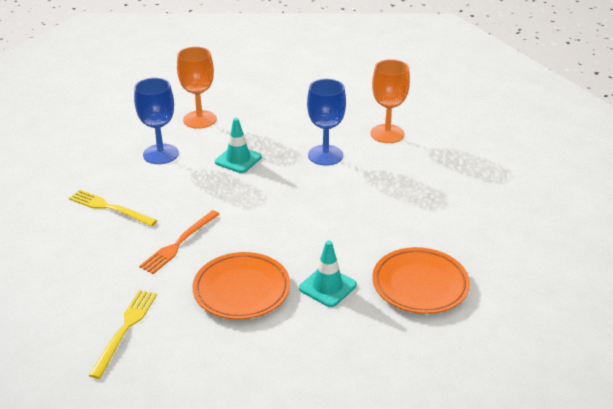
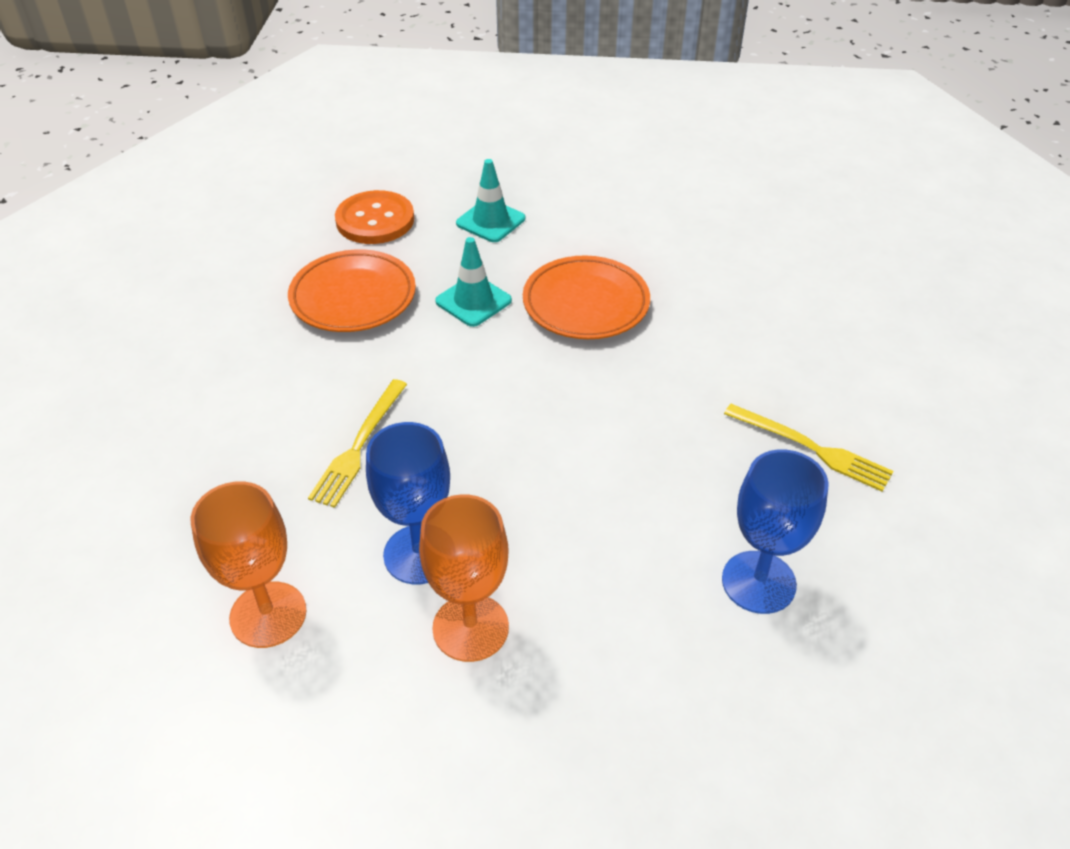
camera: 175 degrees left, 10 degrees up
yellow fork [88,290,157,379] -> yellow fork moved to [308,379,407,508]
orange fork [139,210,220,274] -> none
orange goblet [177,47,216,129] -> orange goblet moved to [419,494,509,662]
turquoise traffic cone [215,118,262,173] -> turquoise traffic cone moved to [456,159,525,242]
none -> orange button [335,190,414,244]

